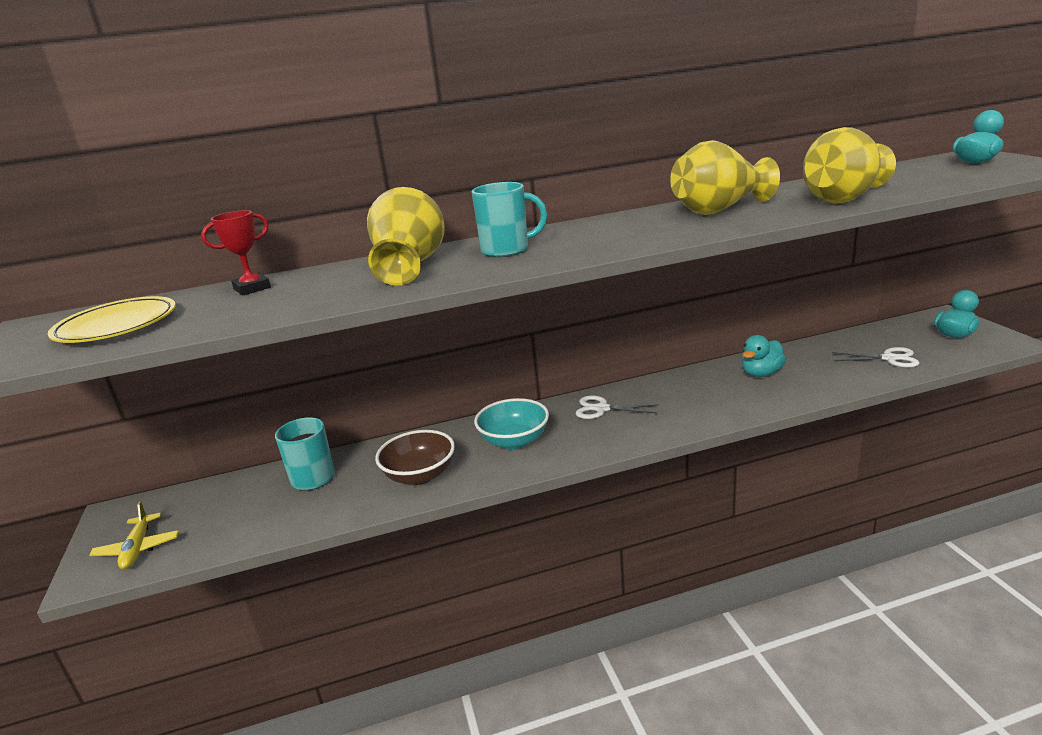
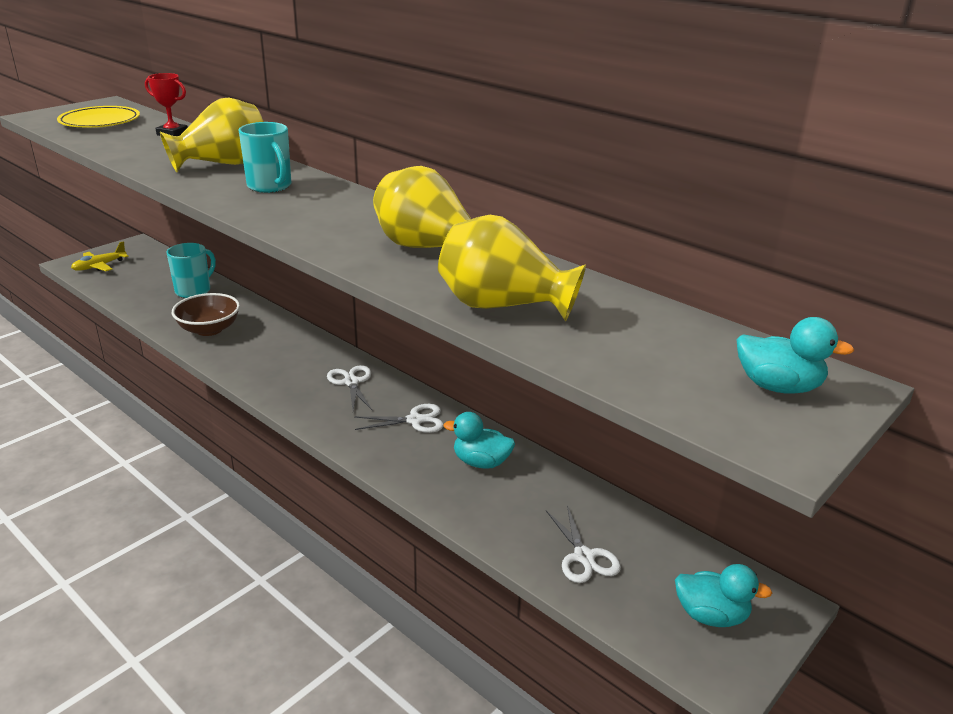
camera: 55 degrees right, 5 degrees up
turquoise bowl [474,398,549,449] -> none
none -> white scissors [354,404,444,433]

